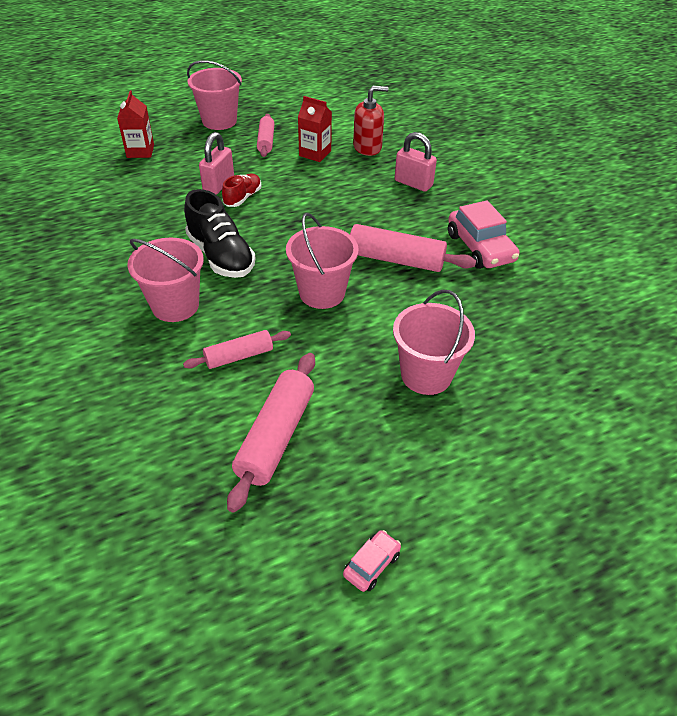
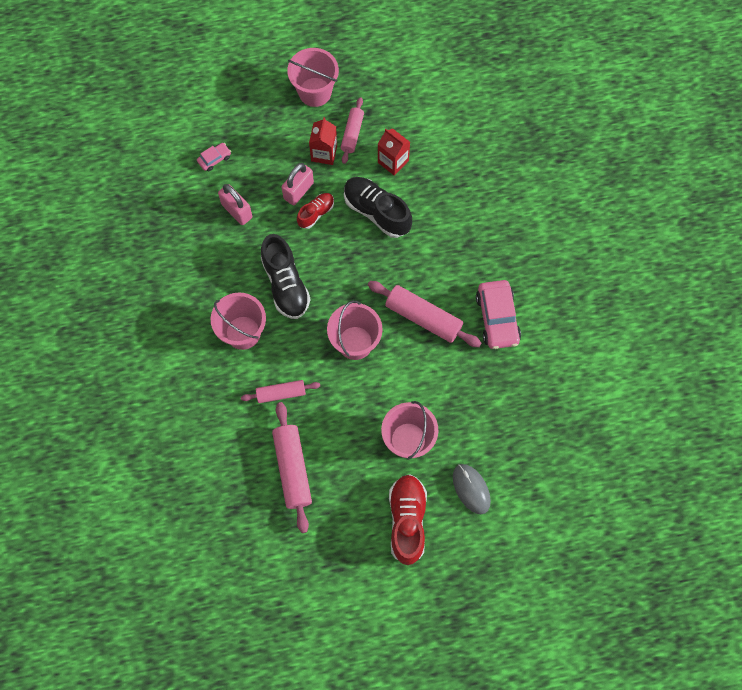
camera: 15 degrees right, 25 degrees up
red carton [117,90,154,158] -> red carton moved to [309,117,337,165]
pink rolling pin [227,353,315,513] -> pink rolling pin turned 45 degrees counterclockwise [272,402,312,533]
pink car [343,530,401,592] -> pink car moved to [197,143,231,171]
red soap dispenser [353,86,389,156] -> none
pink padlock [395,132,437,192] -> pink padlock moved to [218,184,252,225]
none -> black shoe [344,177,412,238]
none -> red shoe [389,474,427,565]
none -> grey mouse [453,464,491,514]

